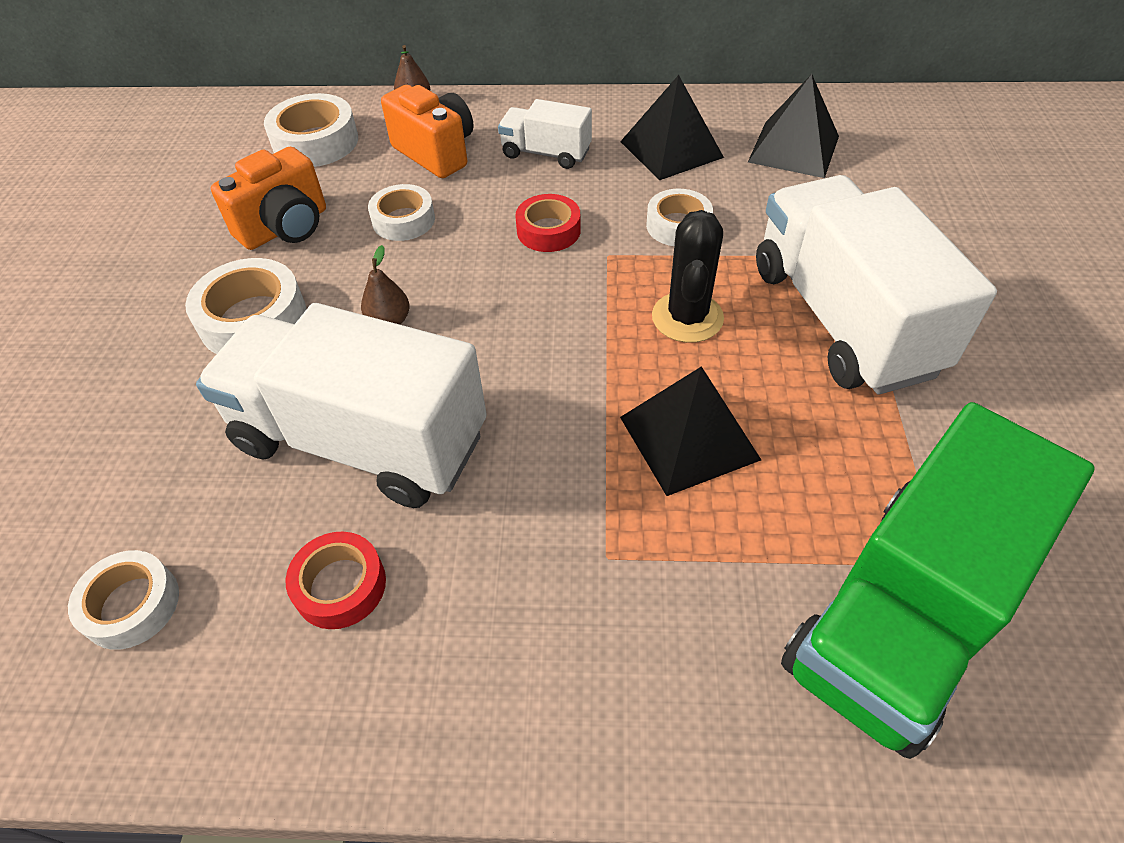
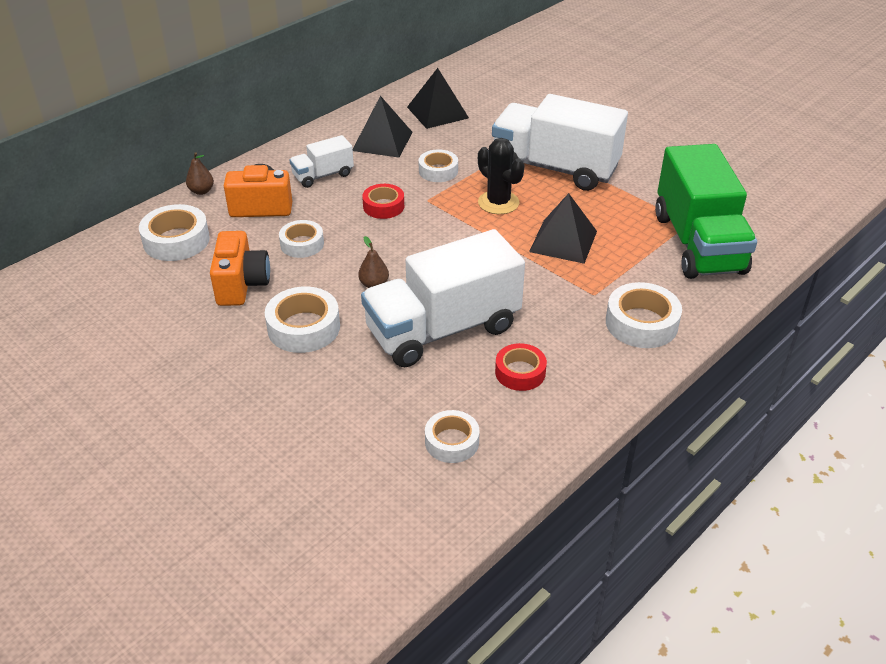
camera: 50 degrees left, 10 degrees down
none -> white tape [606,282,682,348]

